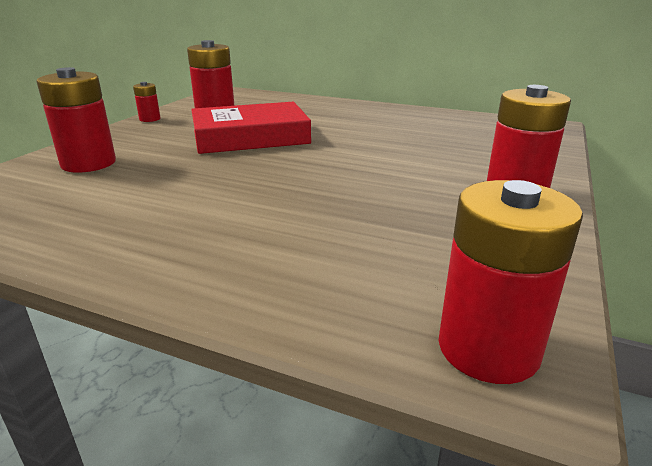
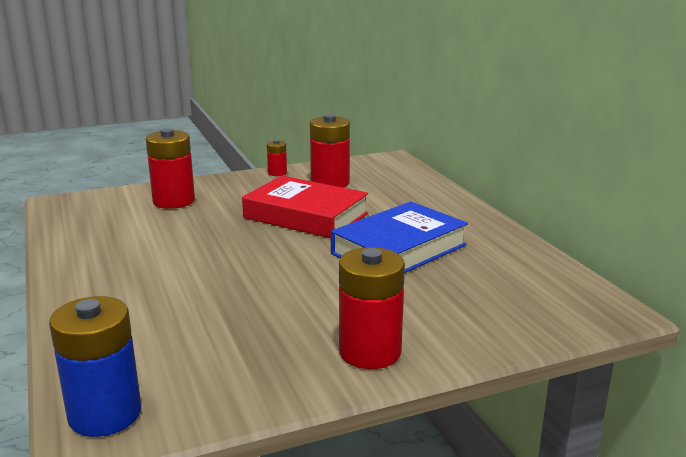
camera: 45 degrees right, 5 degrees down
red battery [438,180,583,384] -> blue battery [49,296,141,437]
none -> blue book [331,201,468,273]

